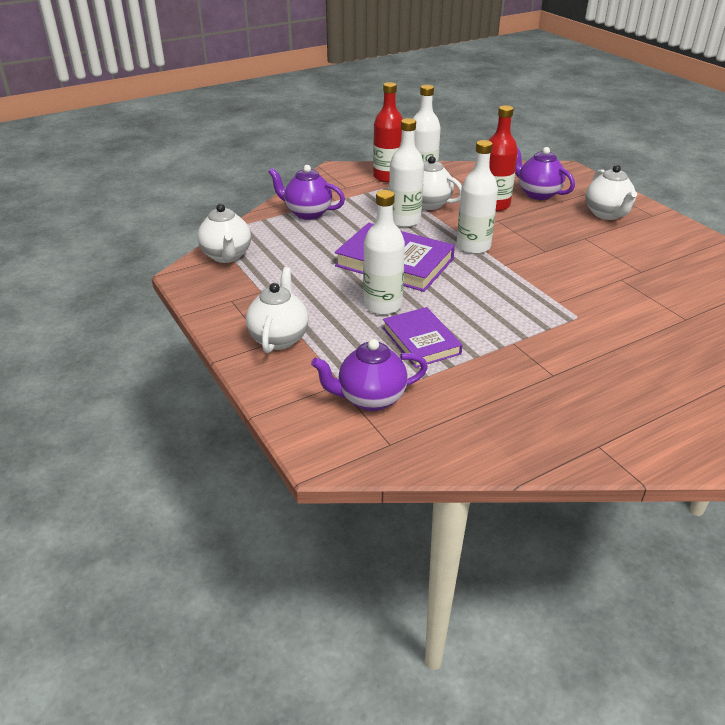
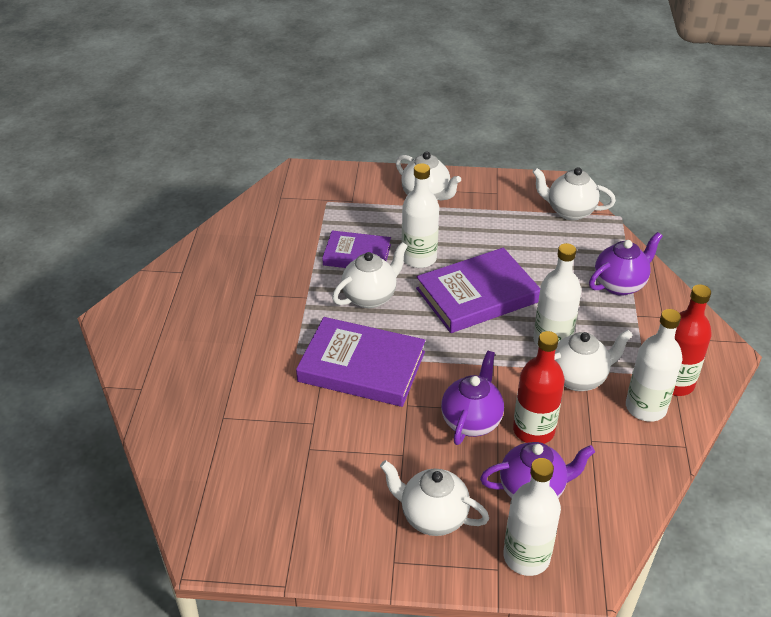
camera: 125 degrees right, 5 degrees up
purple teapot [311,339,428,411] -> purple teapot moved to [441,351,504,445]
white bottle [457,140,498,254] -> white bottle moved to [503,458,561,576]
none -> purple book [296,317,425,407]
none -> white teapot [332,242,408,308]

